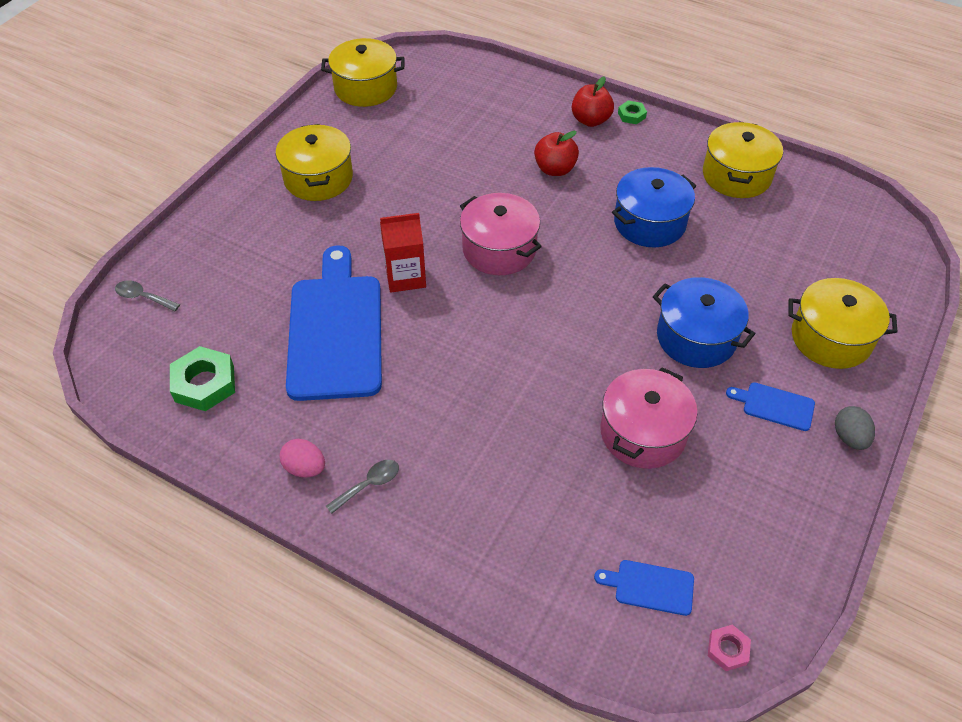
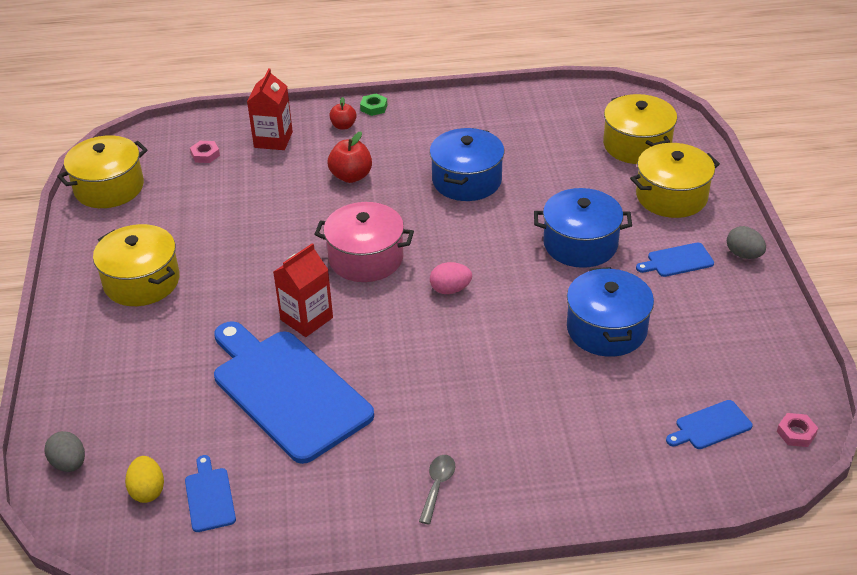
camera: 35 degrees left, 10 degrees down
grey spoon [115,280,180,311] -> grey egg [45,431,85,472]
green nut [170,346,235,411] -> blue cutting board [185,455,236,532]
pink egg [279,439,325,477] -> pink egg moved to [430,262,472,294]
red apple [572,76,614,127] -> red apple [329,97,357,130], size x0.64
pink pot [601,367,697,469] -> blue pot [567,267,654,357]
yellow pot [703,122,783,198] -> yellow pot moved to [603,94,677,164]
none -> yellow egg [125,456,164,503]
none -> pink nut [190,141,220,163]
none -> red carton [247,68,293,150]

